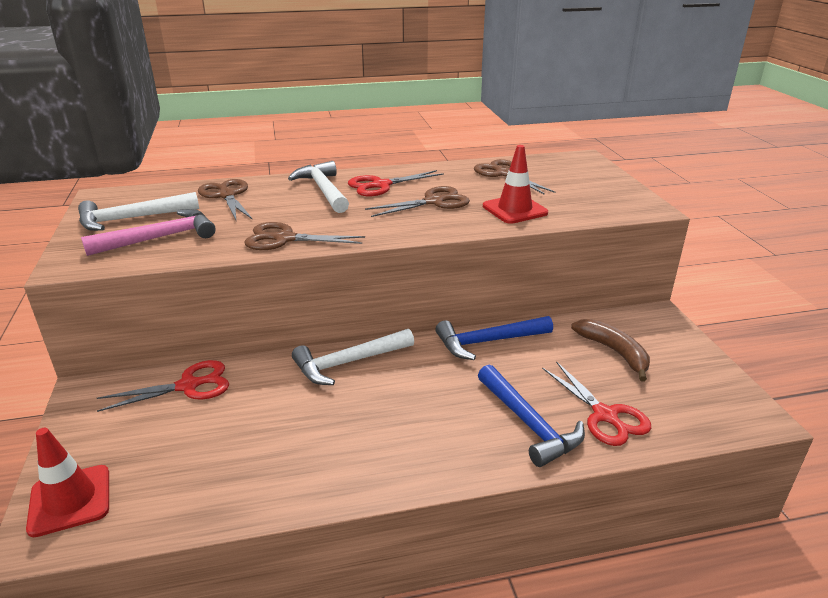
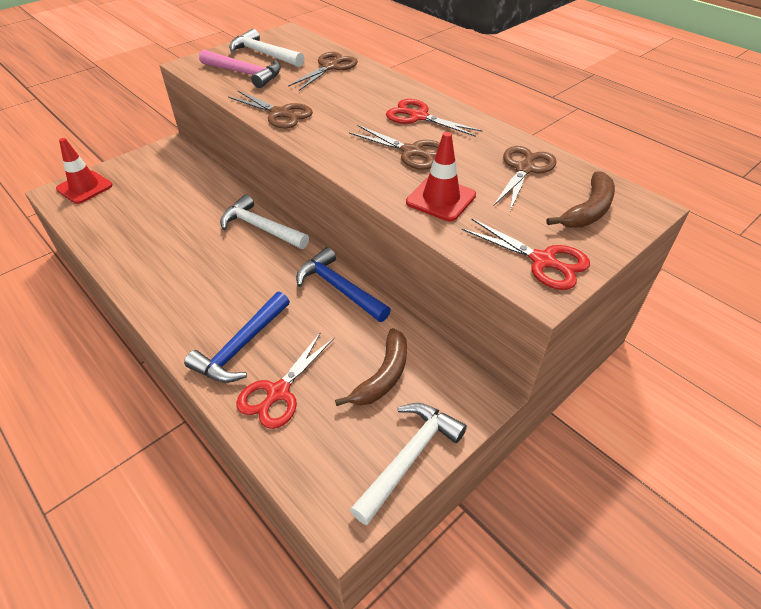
camera: 60 degrees right, 15 degrees up
red scissors [97,360,229,412] -> red scissors moved to [462,218,590,290]
brown scissors [245,222,365,250] -> brown scissors turned 150 degrees clockwise [228,91,313,129]
white hammer [288,161,349,213] -> white hammer moved to [350,403,467,525]
none -> brown banana [547,172,615,228]

